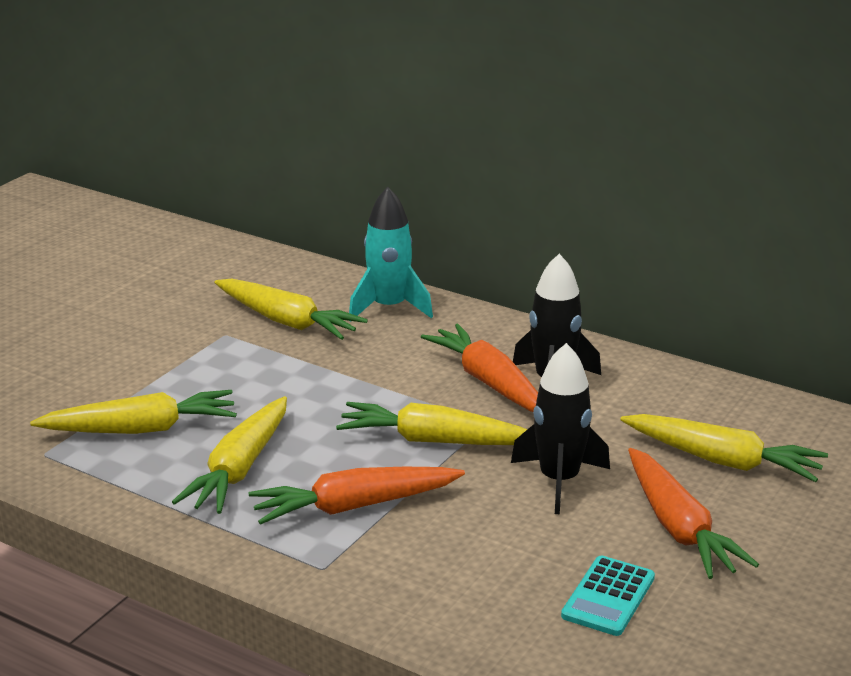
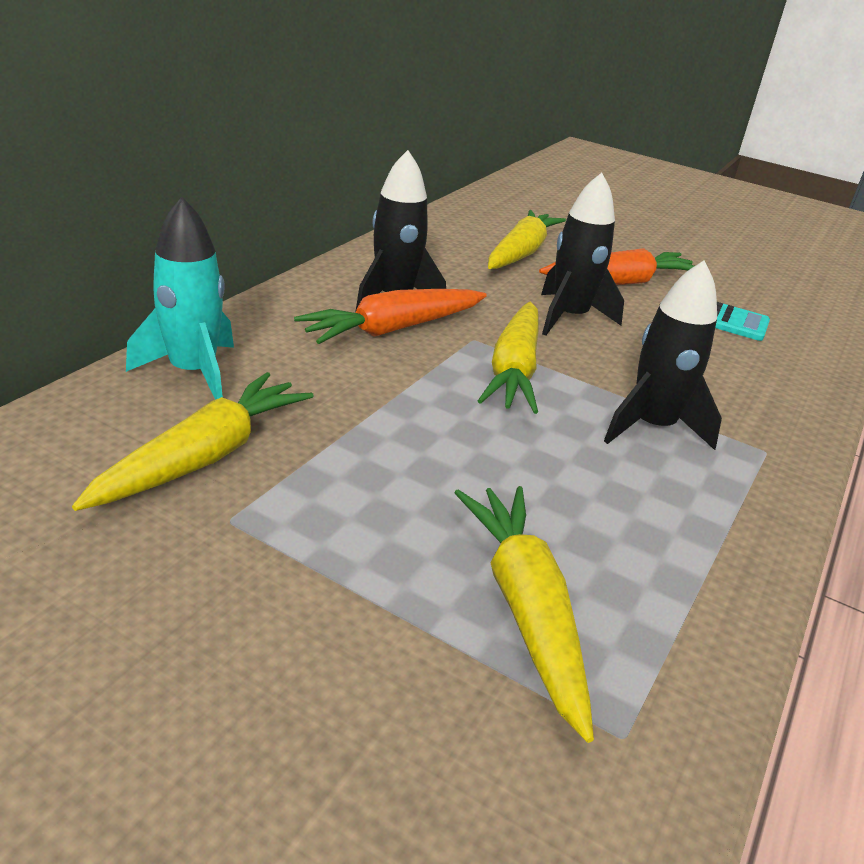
camera: 95 degrees left, 5 degrees up
yellow carrot [172,396,287,514] -> none
orange carrot [249,467,465,525] -> black rocket [604,260,722,450]

